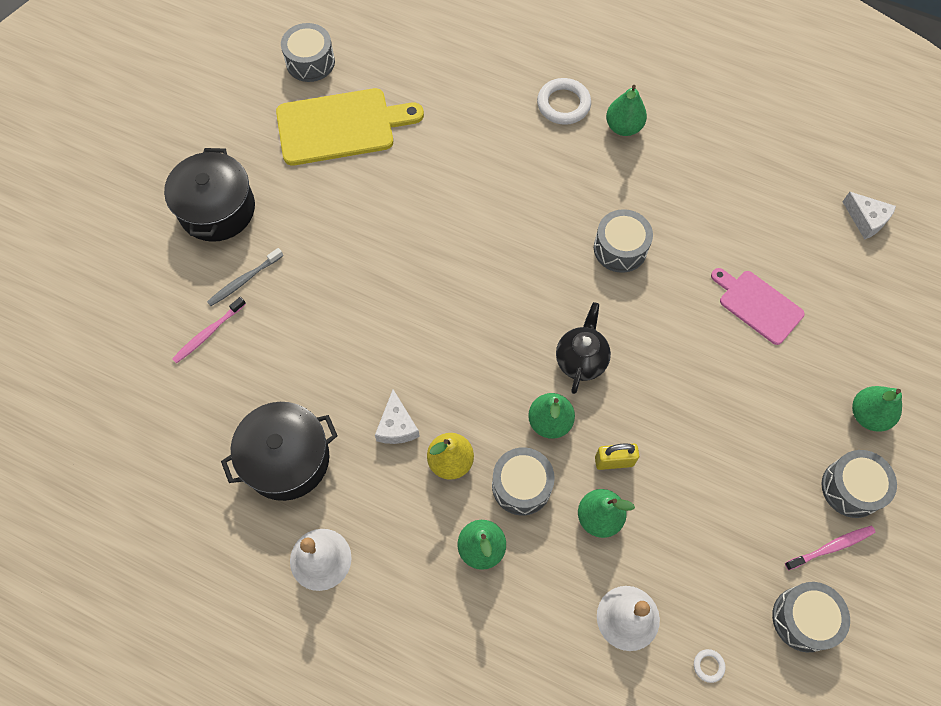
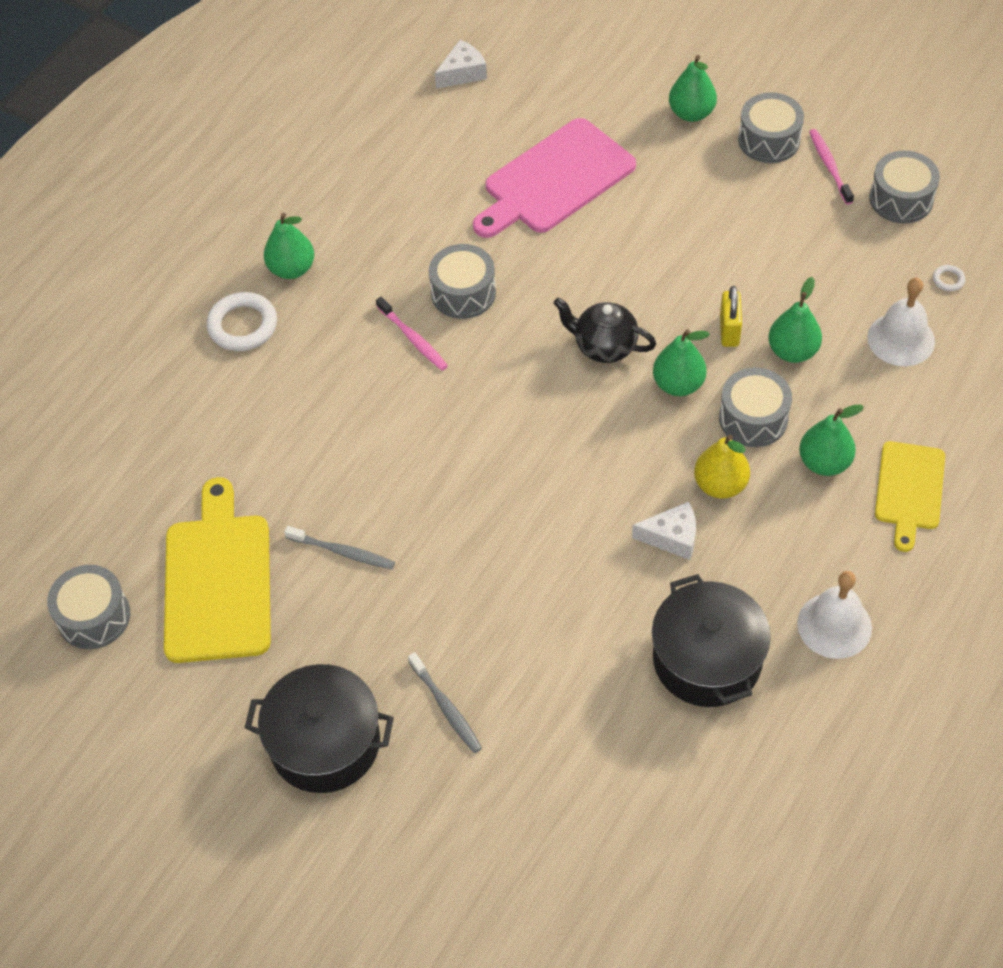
camera: 80 degrees left, 10 degrees down
pink toothbrush [172,297,246,364] -> pink toothbrush moved to [376,297,448,371]
pink cutting board [711,268,805,345] -> pink cutting board [473,118,636,238], size x1.63
none -> grey toothbrush [284,526,395,570]
none -> yellow cutting board [875,441,945,552]

